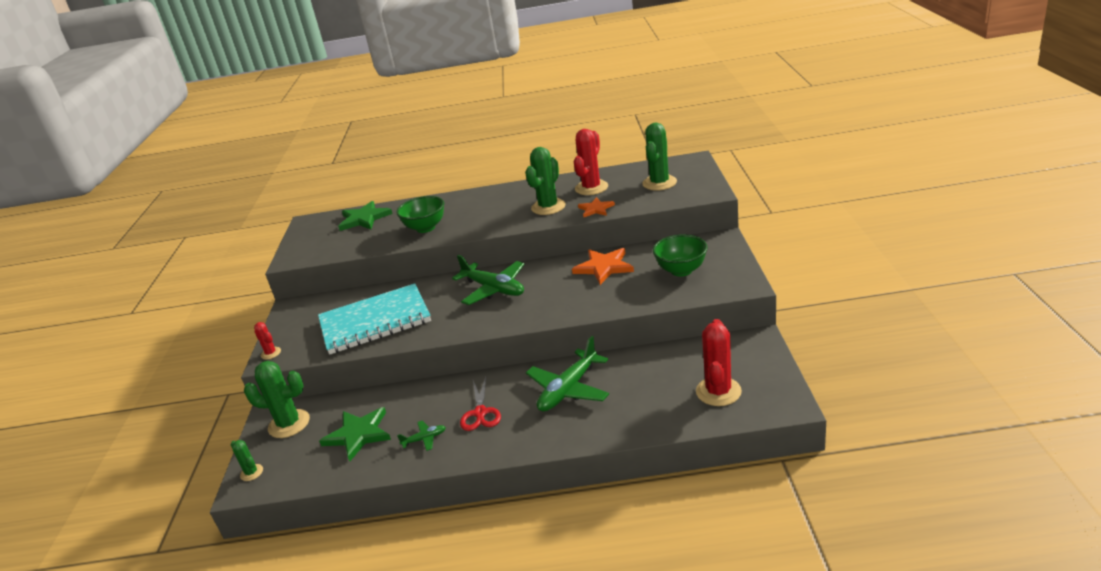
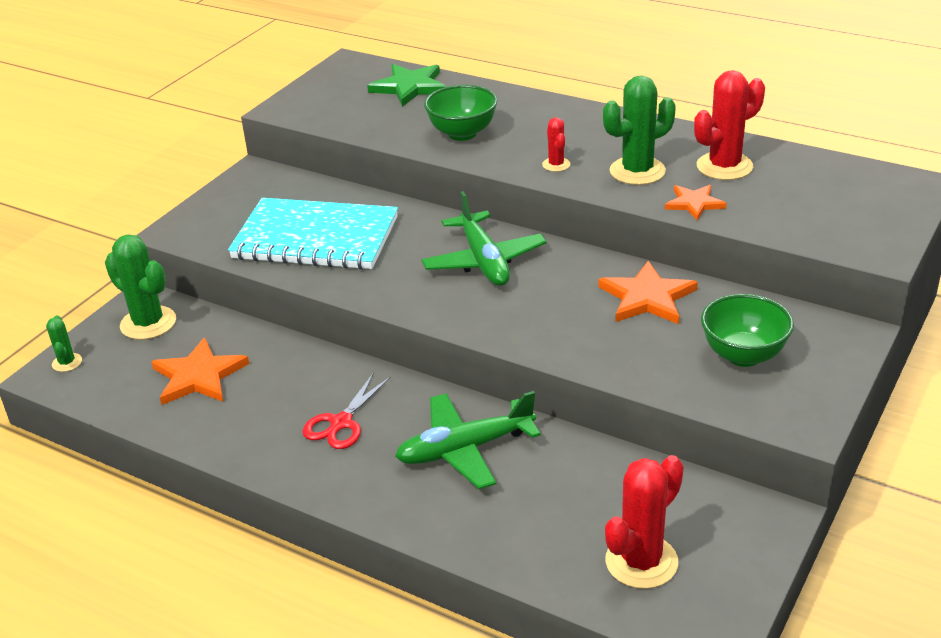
camera: 30 degrees right, 5 degrees up
red cactus [254,322,281,359] -> red cactus moved to [542,117,570,172]
green star [319,407,391,461] -> orange star [151,338,249,405]
green plane [397,420,446,451] -> none
green cactus [642,123,677,191] -> none

